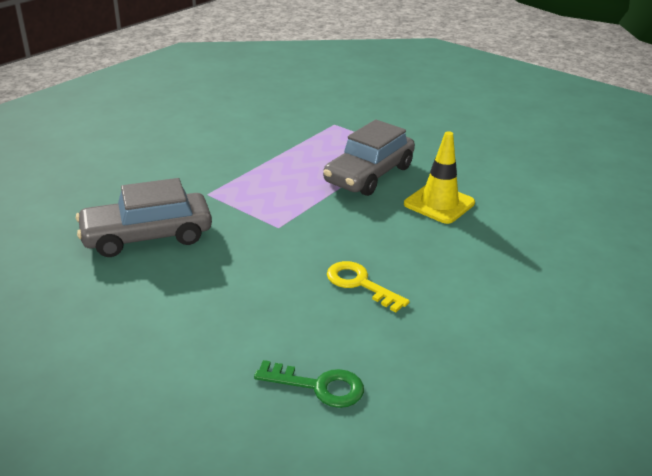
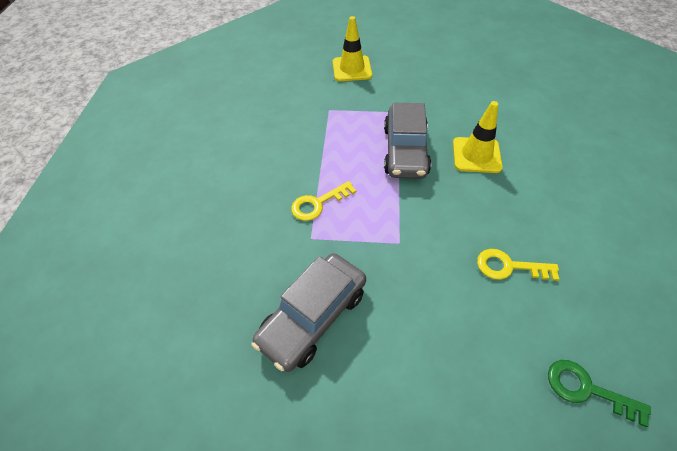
camera: 30 degrees left, 20 degrees up
green key [254,360,364,408] -> green key turned 135 degrees counterclockwise [548,360,651,427]
none -> yellow key [291,181,356,221]
none -> yellow traffic cone [333,16,372,81]

